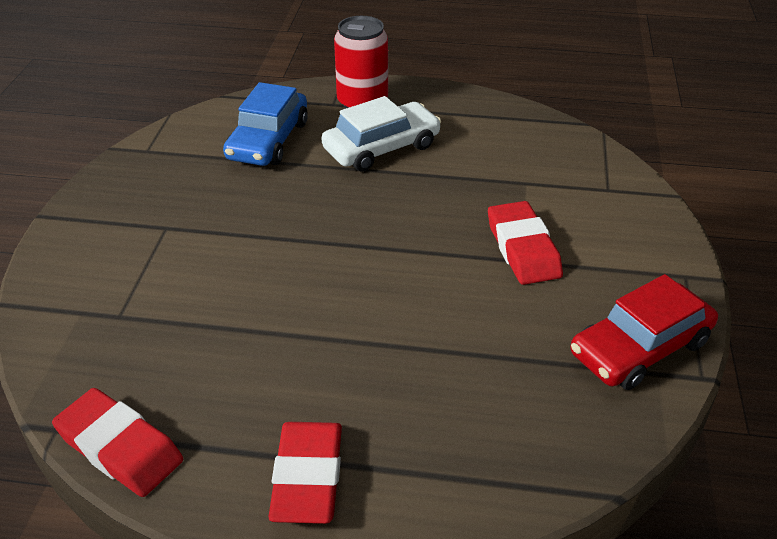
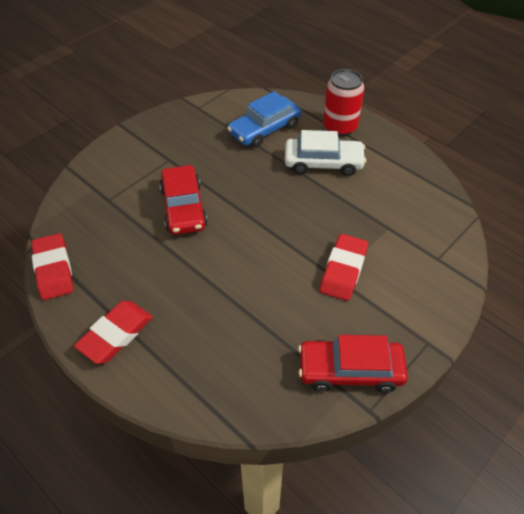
camera: 35 degrees right, 10 degrees up
none -> red car [159,165,208,235]

